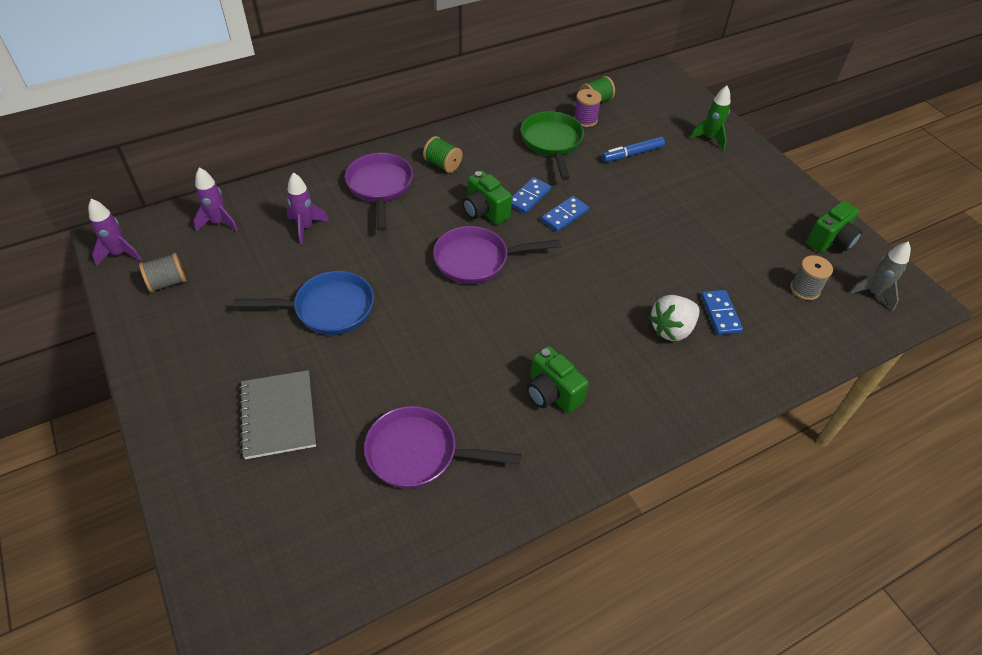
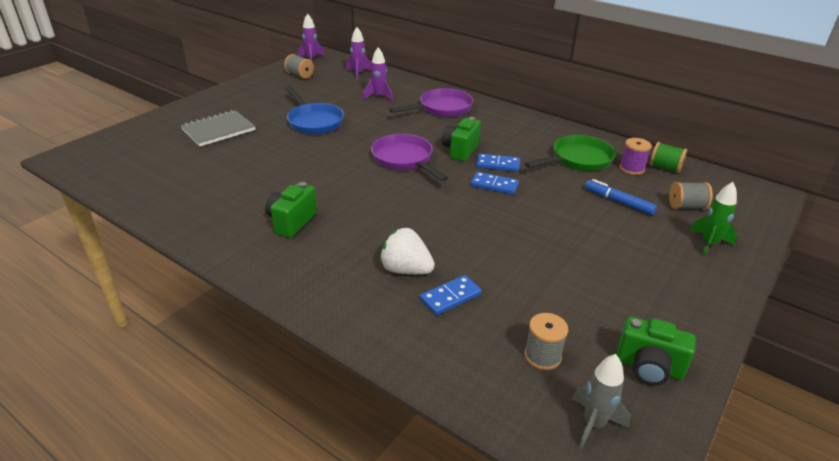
camera: 65 degrees right, 15 degrees down
purple pan [364,406,521,489] -> none
green spool [423,136,462,173] -> none
none -> grey spool [669,182,713,210]

